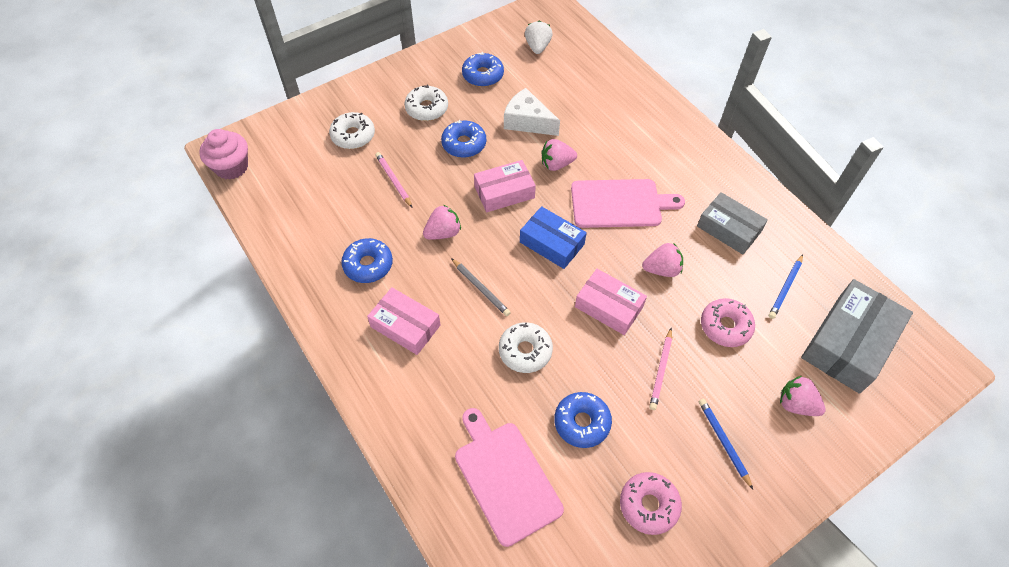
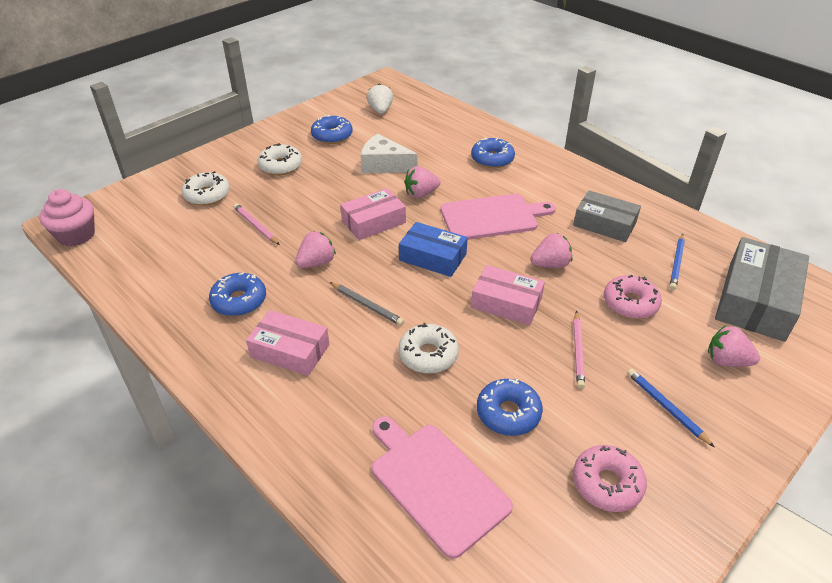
camera: 10 degrees left, 15 degrees down
blue donut [441,120,486,158] -> blue donut moved to [471,137,515,168]

